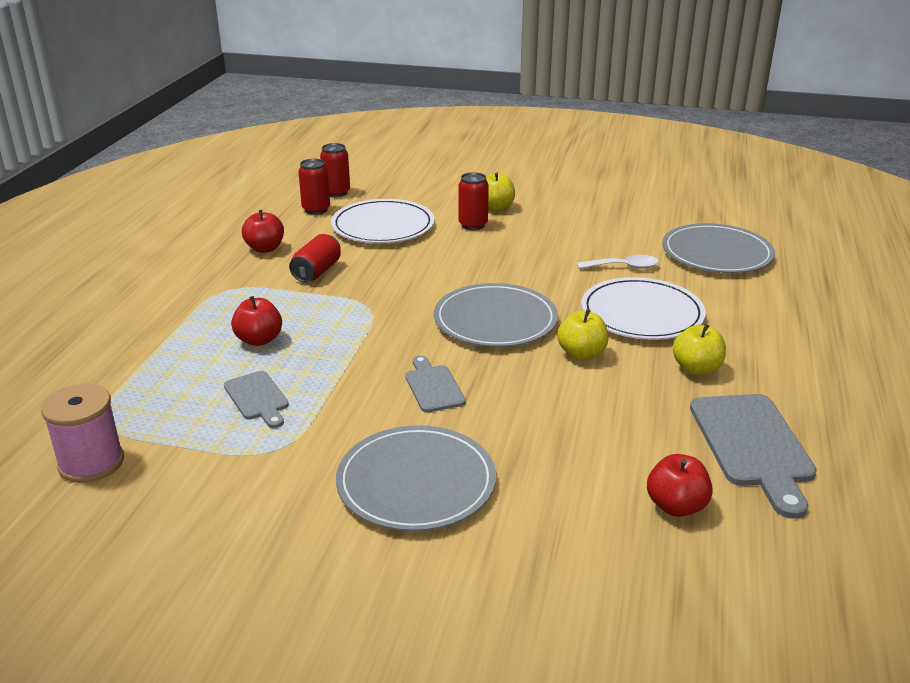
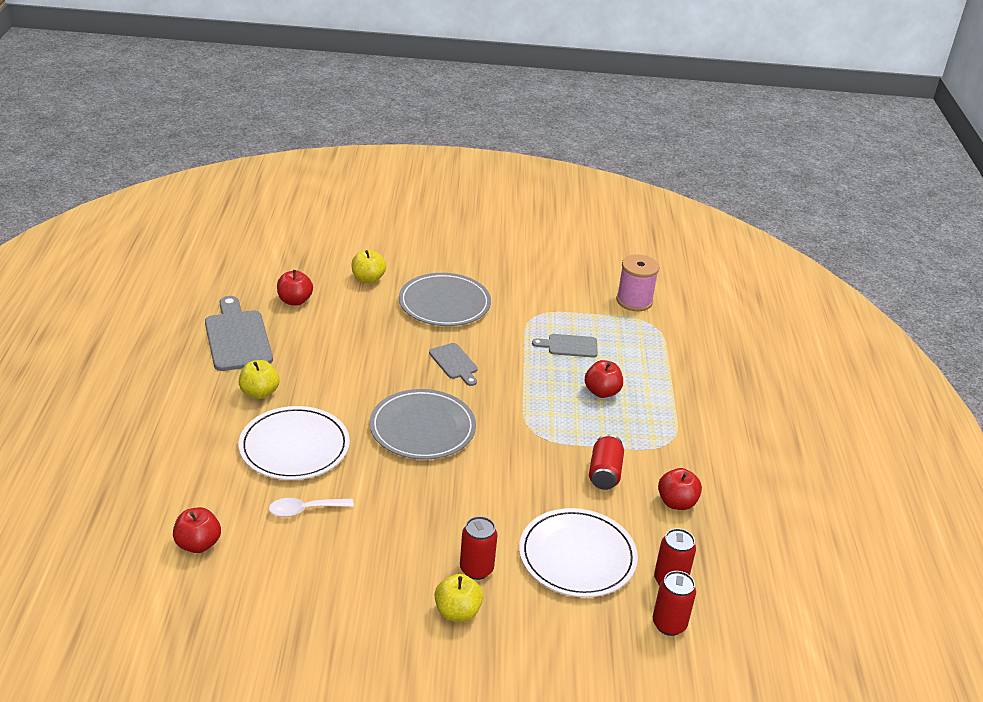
camera: 165 degrees right, 5 degrees up
grey cutting board [224,371,289,428] -> grey cutting board turned 45 degrees counterclockwise [532,334,598,358]
yellow apple [557,309,608,360] -> yellow apple moved to [351,250,386,284]
grey plate [663,223,775,273] -> red apple [173,507,221,553]

